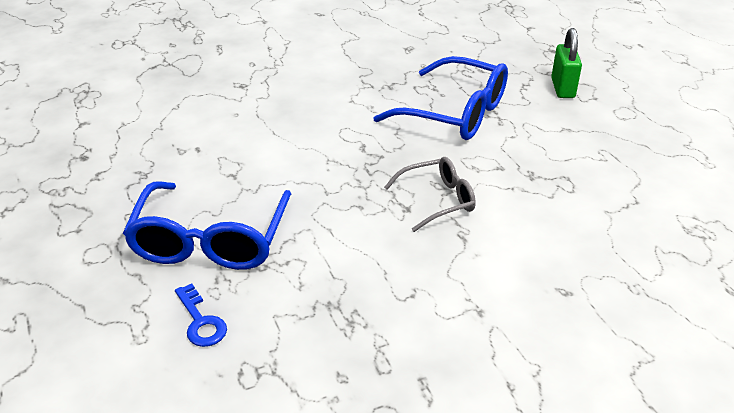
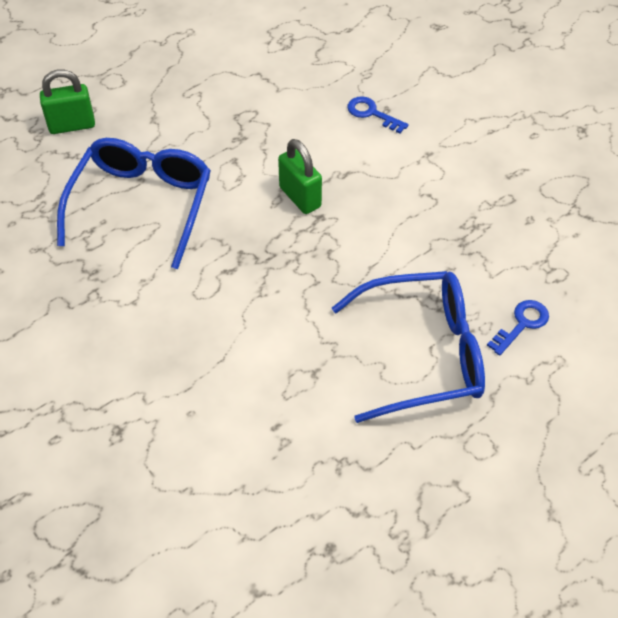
camera: 105 degrees left, 15 degrees up
grey glasses [384,157,476,232] -> green padlock [278,139,322,214]
none -> blue key [347,96,409,134]

